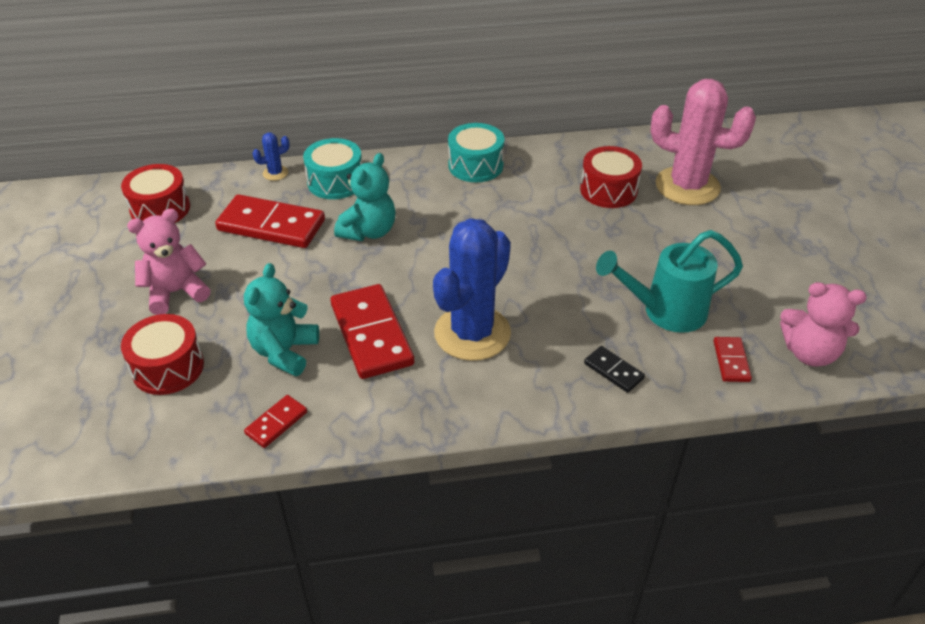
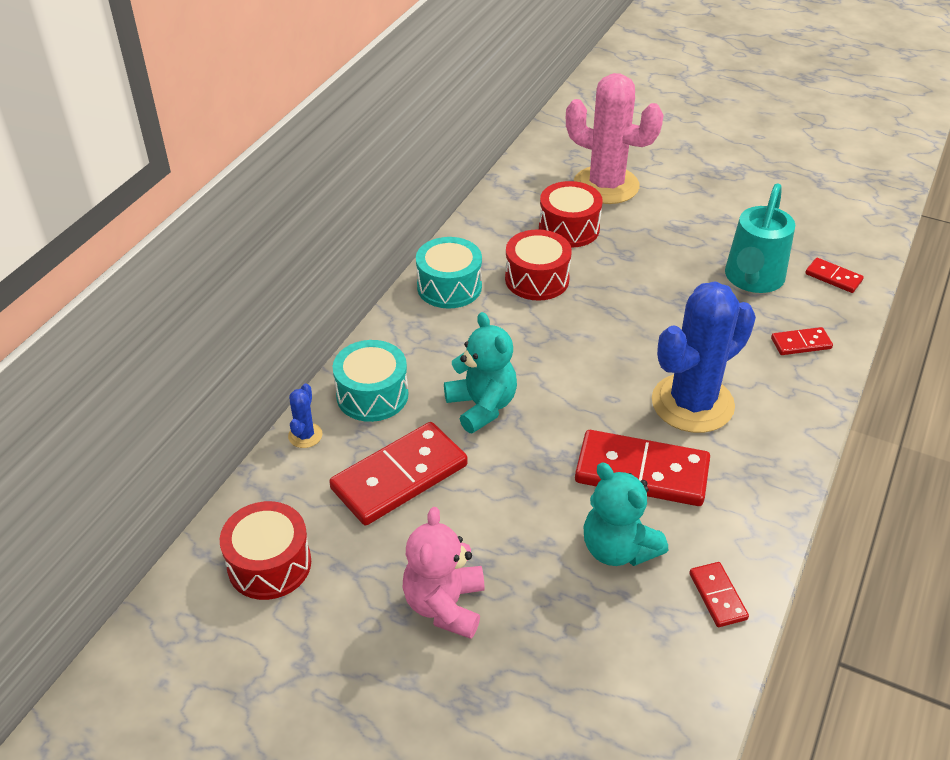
camera: 55 degrees left, 0 degrees up
red drum [121,314,204,395] -> red drum moved to [505,229,572,301]
blue cactus [433,218,511,361] -> blue cactus turned 75 degrees clockwise [652,281,756,433]
black domino [584,346,645,393] -> red domino [771,327,833,355]
pink cactus [650,79,756,205] -> pink cactus turned 60 degrees clockwise [566,73,664,204]
pink teddy bear [780,282,867,367] -> none

